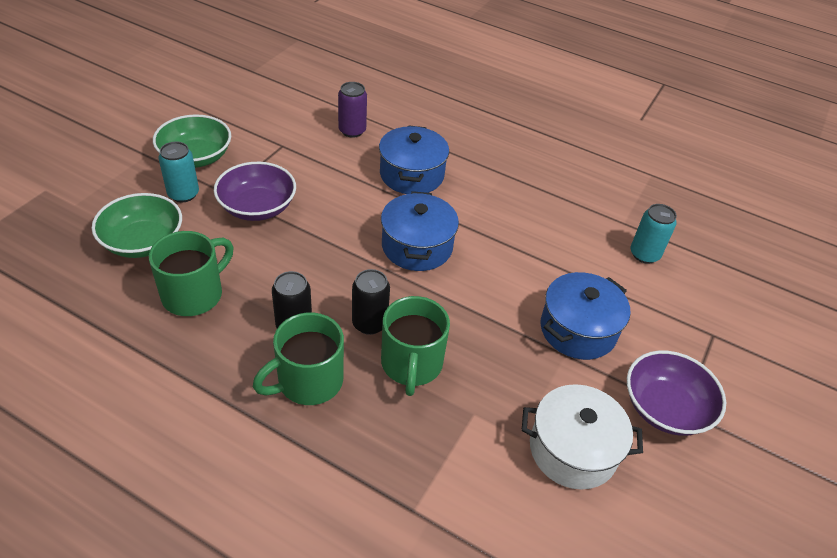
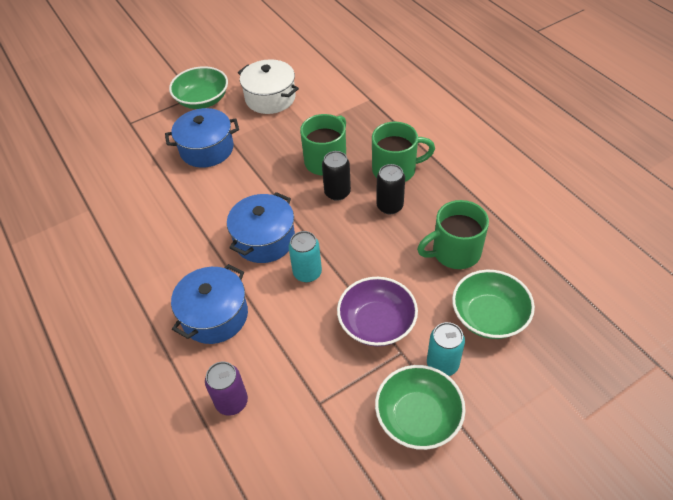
camera: 145 degrees left, 5 degrees up
purple bowl [627,350,726,436] -> green bowl [169,66,228,109]
turquoise can [630,204,677,264] -> turquoise can moved to [289,231,322,283]

